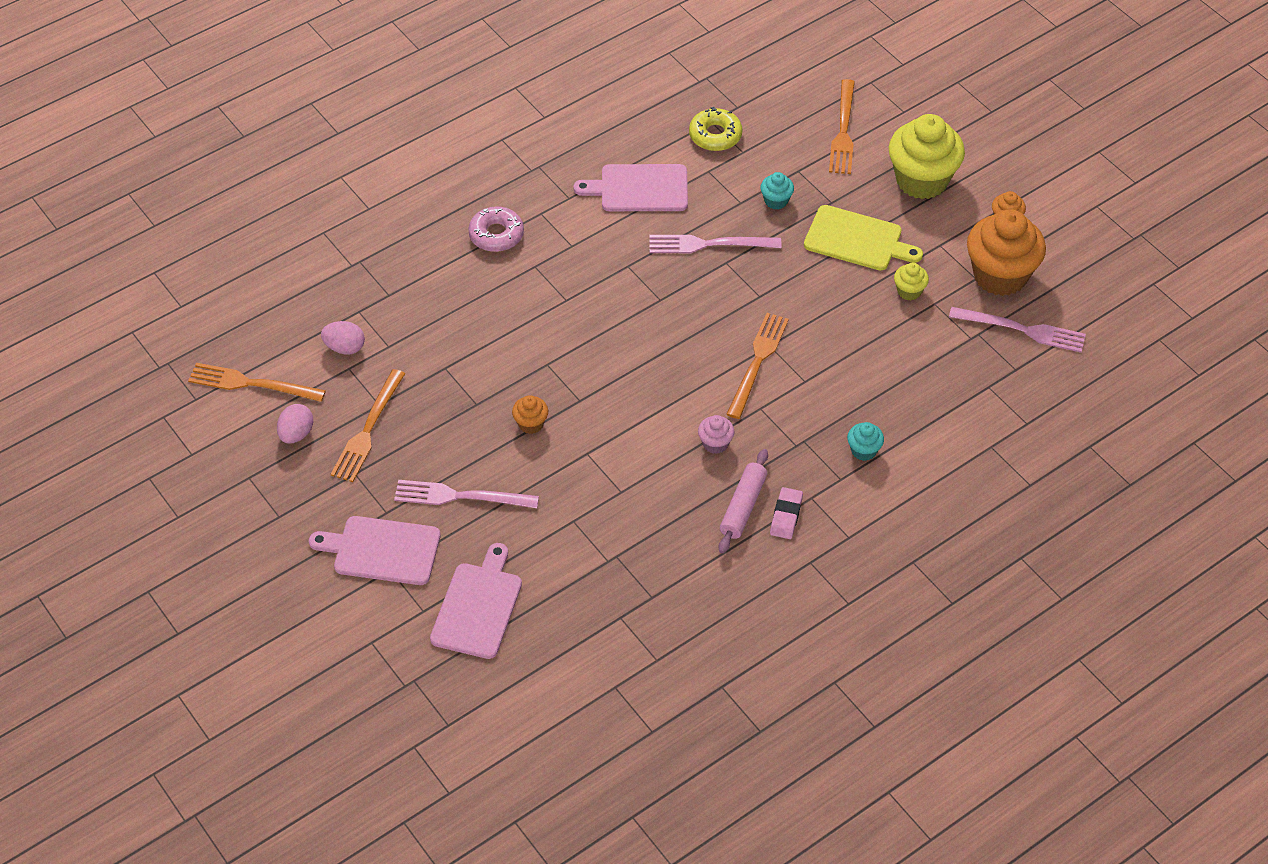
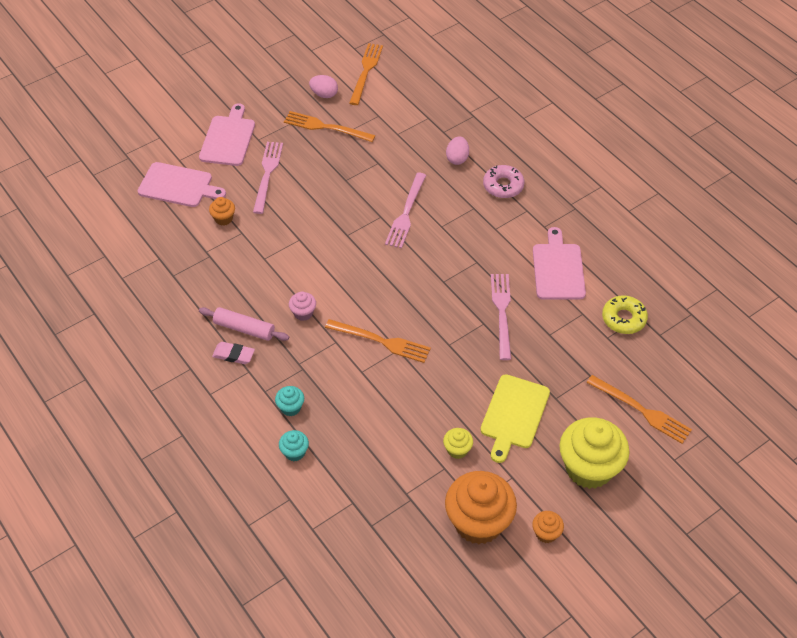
camera: 90 degrees right, 0 degrees up
pink egg [321,321,365,355] -> pink egg moved to [446,136,469,165]
orange cupcake [512,395,548,434] -> orange cupcake moved to [209,197,235,225]
turquoise cupcake [760,172,794,210] -> turquoise cupcake moved to [279,430,309,461]
orange fork [829,79,855,174] -> orange fork turned 150 degrees counterclockwise [587,375,692,444]
pink fork [949,307,1086,353] -> pink fork moved to [385,173,426,248]

